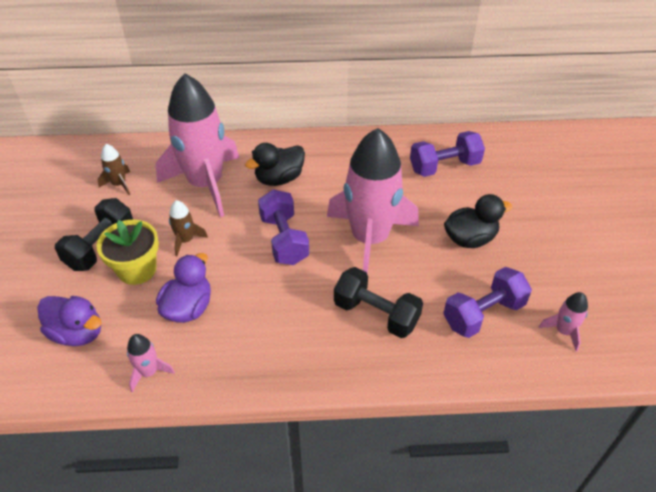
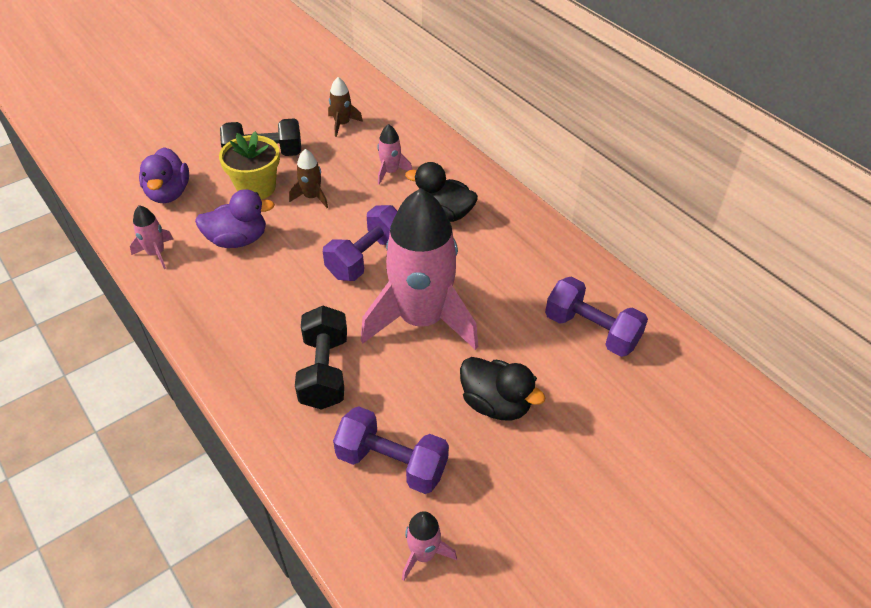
camera: 55 degrees right, 0 degrees up
pink rocket [155,73,239,217] -> pink rocket [377,124,412,185], size x0.41

